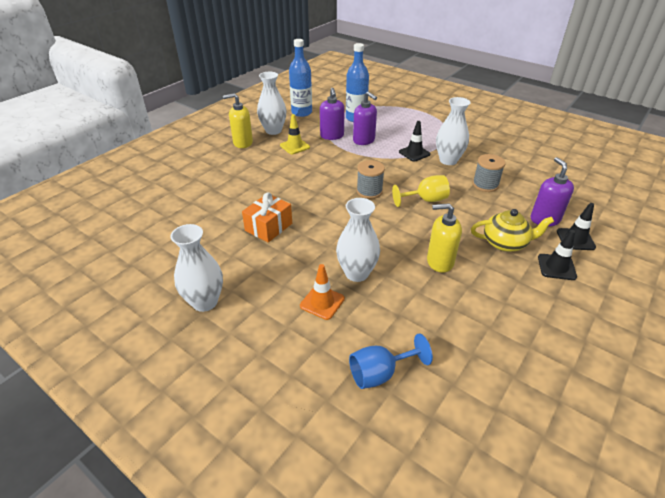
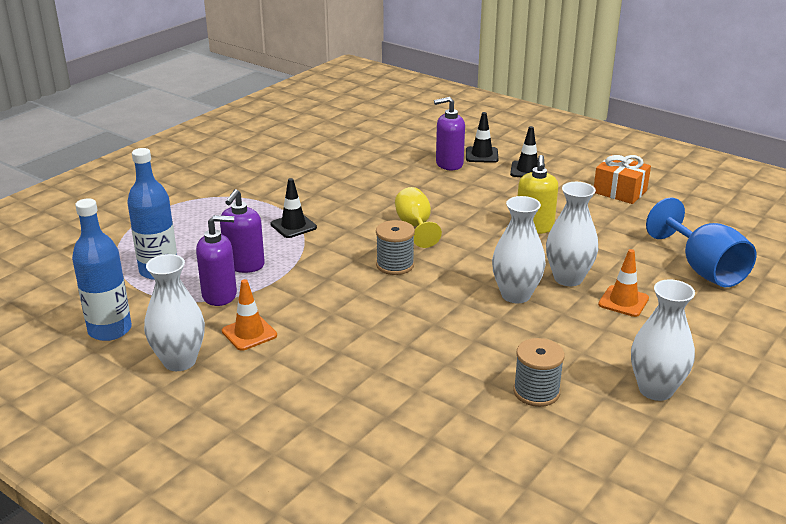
camera: 90 degrees left, 10 degrees down
yellow soap dispenser [223,93,253,148] -> none
orange gift [242,192,292,243] -> orange gift moved to [594,155,651,204]
yellow traffic cone [280,114,310,154] -> orange traffic cone [222,279,277,351]
blue goblet [349,334,433,389] -> blue goblet [646,198,756,287], size x1.51
purple soap dispenser [353,92,377,145] -> purple soap dispenser turned 150 degrees clockwise [220,189,265,273]
white vase [436,97,471,165] -> white vase moved to [492,196,546,303]
yellow teapot [471,209,554,252] -> none
grey spool [472,154,506,192] -> grey spool moved to [513,338,565,407]

